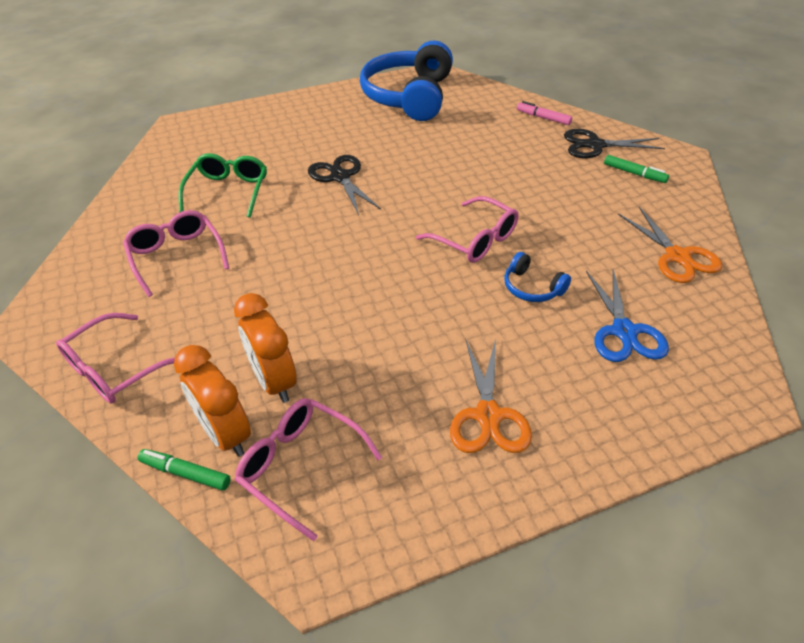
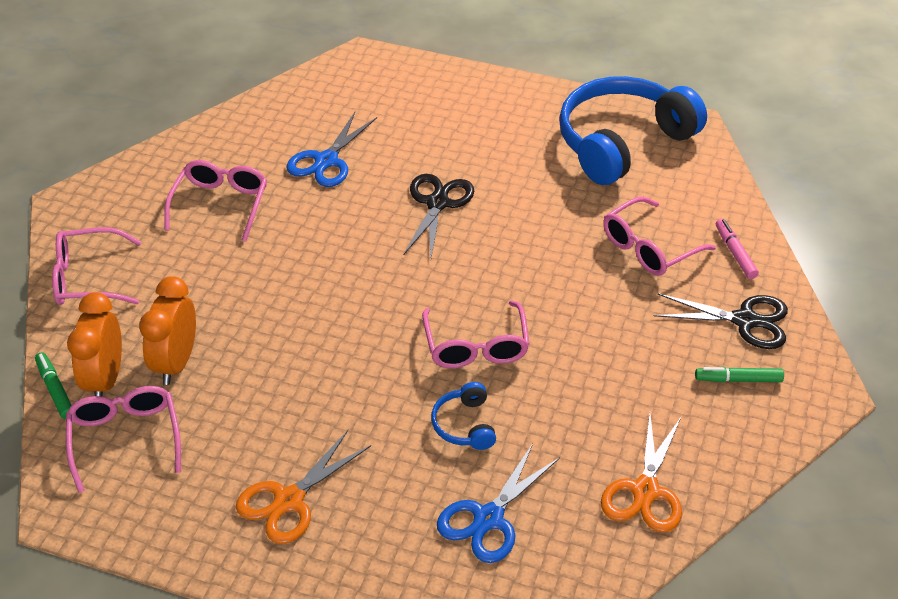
camera: 40 degrees right, 0 degrees up
green glasses [179,153,267,218] -> blue scissors [286,112,377,187]
black scissors [564,129,665,158] -> black scissors turned 150 degrees clockwise [654,293,788,349]
green marker [604,155,669,183] -> green marker turned 105 degrees clockwise [695,367,784,382]
none -> pink glasses [603,197,716,276]

